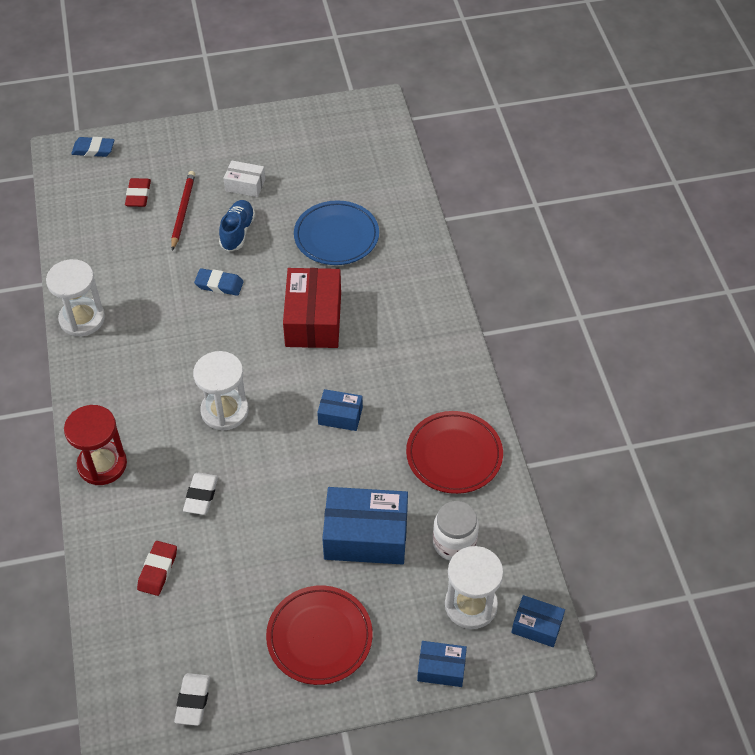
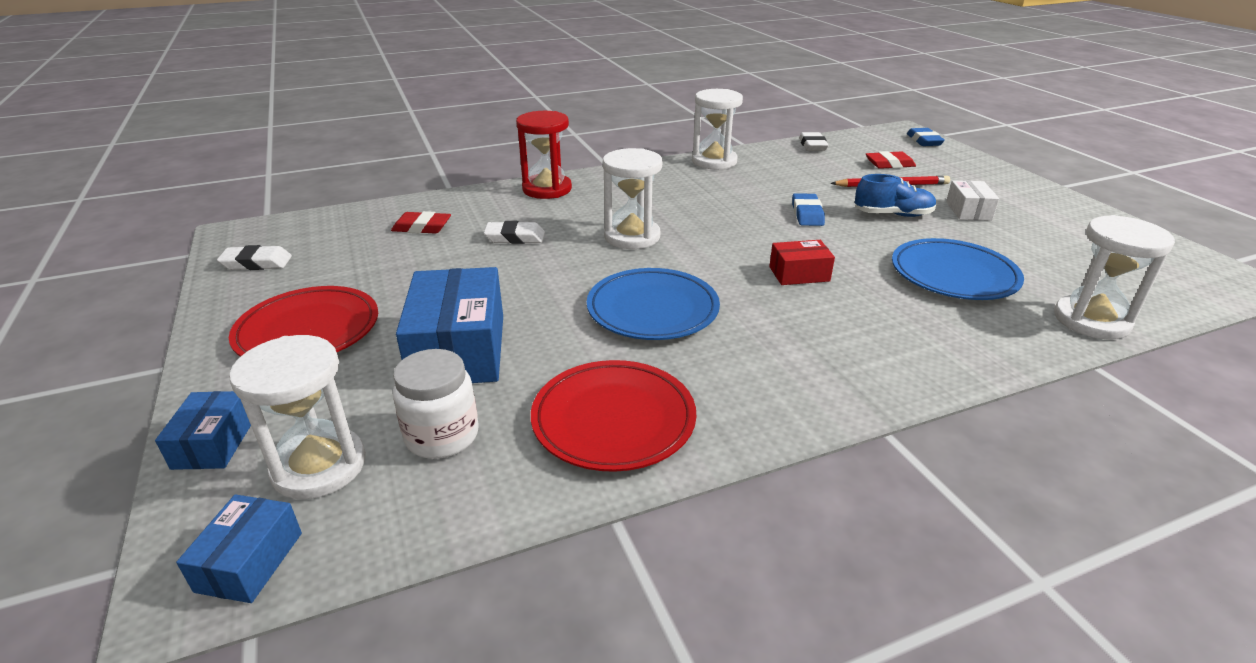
camera: 80 degrees right, 20 degrees down
red box [283,268,341,348] -> red box [769,240,835,285], size x0.53
blue box [317,389,363,431] -> blue plate [587,268,720,340]
none -> white eraser [799,132,829,151]
none -> white hourglass [1054,215,1175,340]

